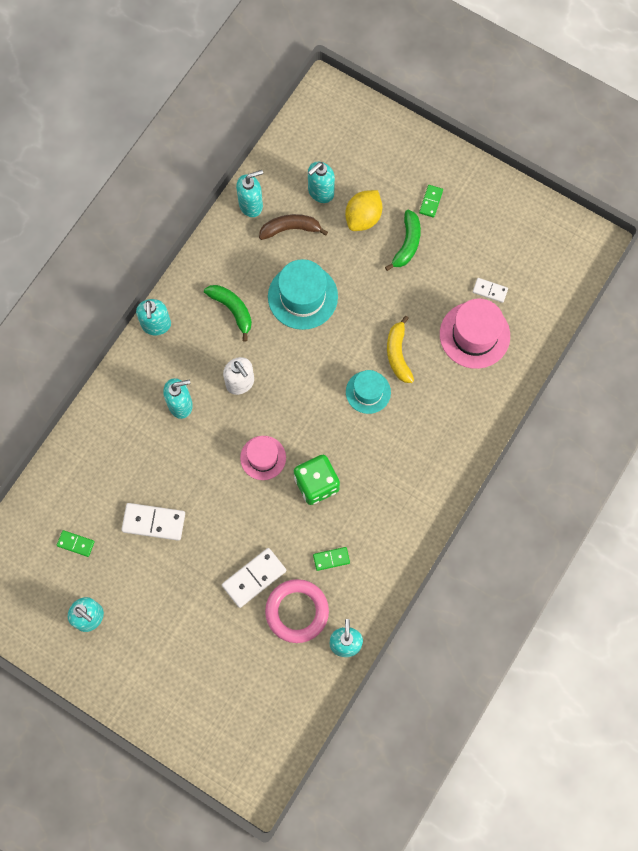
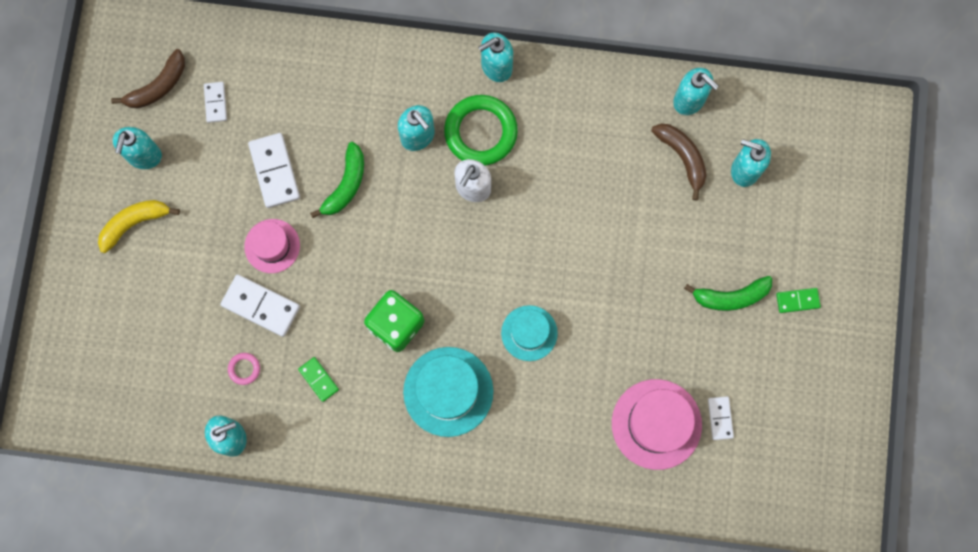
camera: 65 degrees right, 5 degrees up
green domino [57,530,95,557] -> white domino [204,82,227,123]
green banana [204,285,252,342] -> green banana moved to [310,142,364,218]
pink hat [240,436,286,480] -> pink hat moved to [244,219,300,273]
pink ring [265,579,329,643] -> pink ring [228,353,260,385], size x0.43
turquoise hat [268,259,338,330] -> turquoise hat moved to [403,347,493,437]
yellow lemon [345,190,382,231] -> none
yellow banana [387,316,414,383] -> yellow banana moved to [98,200,180,253]
none -> brown banana [111,49,185,108]
none -> green ring [444,95,518,166]

